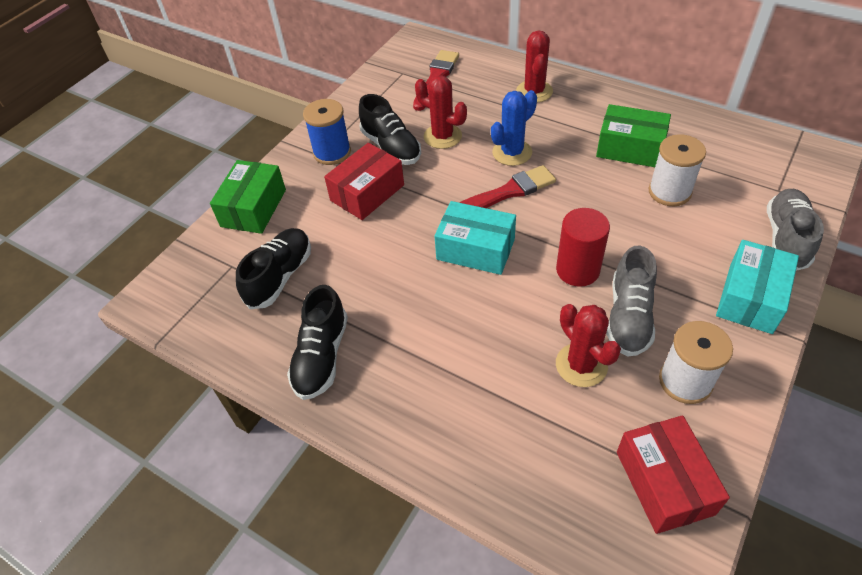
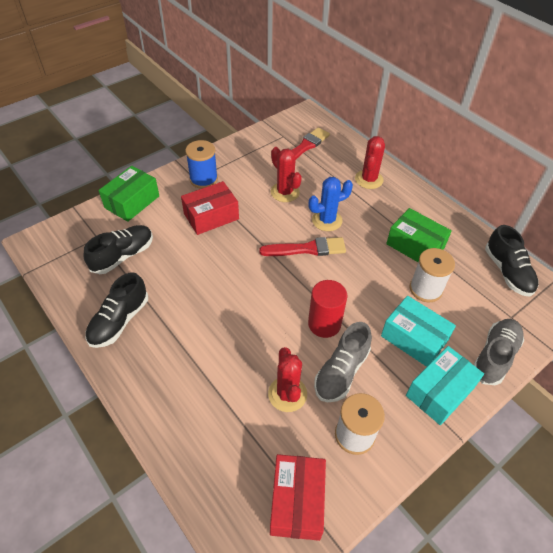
camera: 15 degrees right, 0 degrees up
black shoe [359,94,421,165] -> black shoe moved to [485,225,539,297]
turquoise box [434,201,516,275] -> turquoise box moved to [381,296,456,367]

